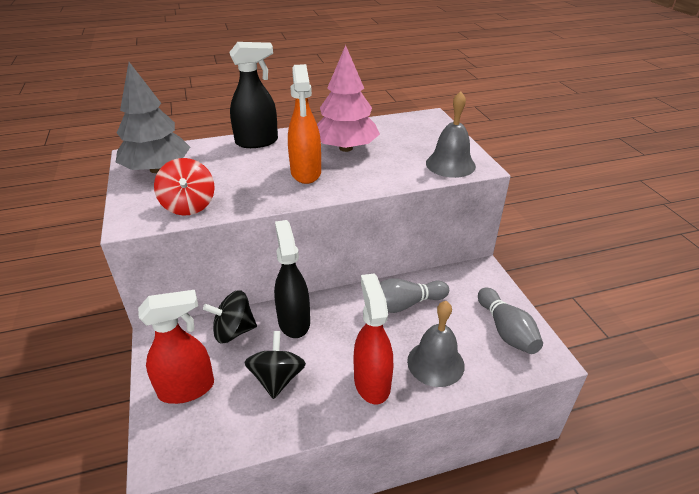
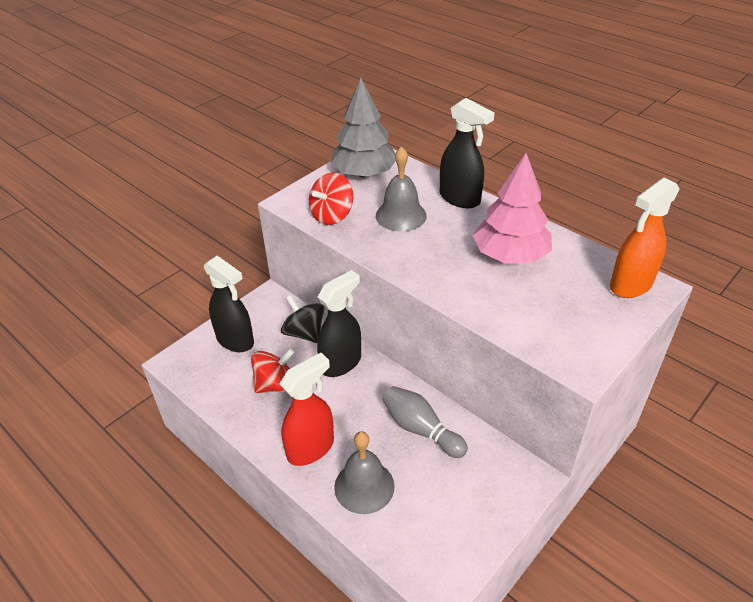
camera: 60 degrees right, 5 degrees up
red spray bottle [138,290,214,404] -> black spray bottle [204,256,254,352]
black spinning top [244,331,306,399] -> red spinning top [251,349,294,393]
orange spray bottle [288,64,321,184] -> orange spray bottle moved to [610,177,680,298]
grey bell [426,91,476,178] -> grey bell moved to [376,146,427,231]
grey bowling pin [478,288,543,354] -> none

